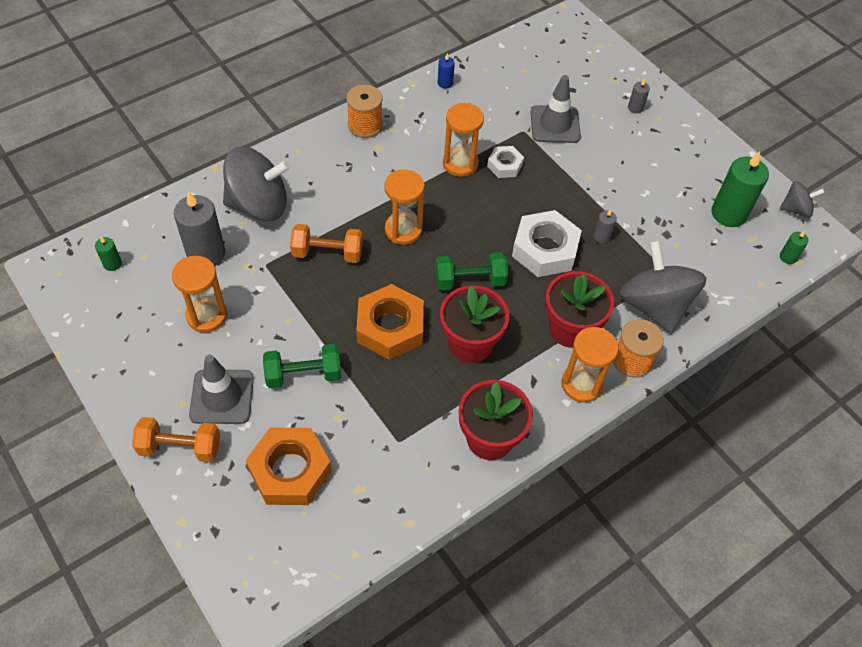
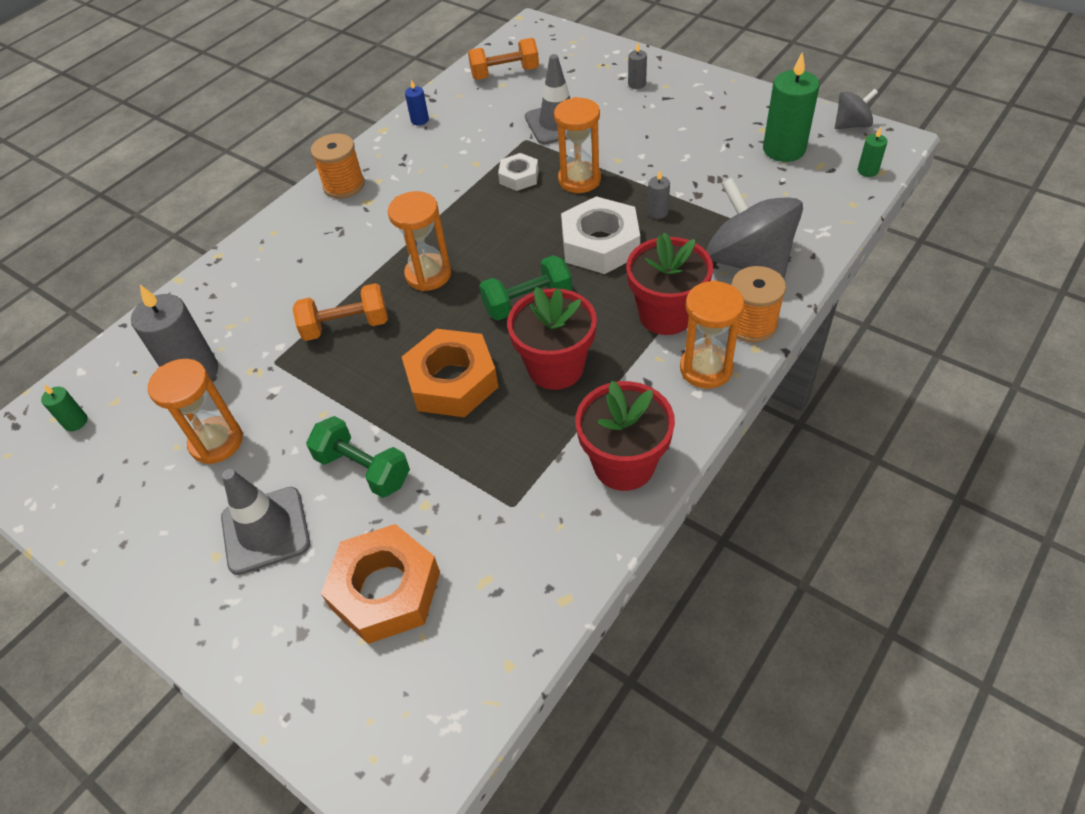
camera: 10 degrees left, 5 degrees down
orange dumbbell [132,417,220,462] -> orange dumbbell moved to [468,38,539,80]
grey spinning top [223,147,291,221] -> none
green dumbbell [263,344,341,388] -> green dumbbell turned 60 degrees clockwise [306,416,410,498]
orange hourglass [443,103,484,177] -> orange hourglass moved to [554,97,601,193]

